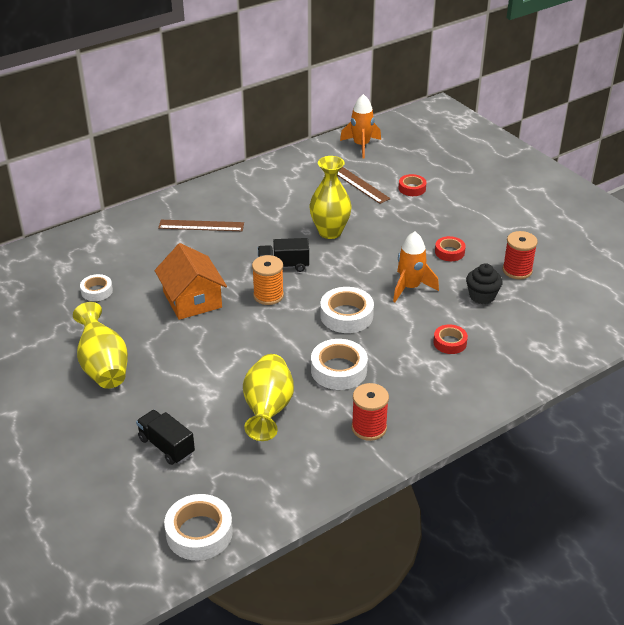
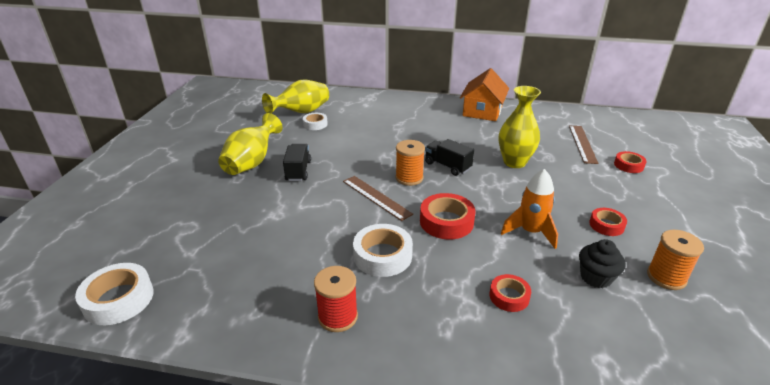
camera: 45 degrees right, 5 degrees down
black truck [136,410,195,465] -> black truck moved to [283,144,311,181]
orange house [155,243,227,320] -> orange house moved to [460,68,509,121]
brown ruler [158,220,244,231] -> brown ruler moved to [343,176,413,221]
yellow vase [243,354,294,441] -> yellow vase moved to [262,79,329,114]
white tape [320,287,374,333] -> red tape [420,193,475,239]
orange rocket [340,94,381,158] -> none
red spool [503,231,538,279] -> orange spool [647,230,704,290]

